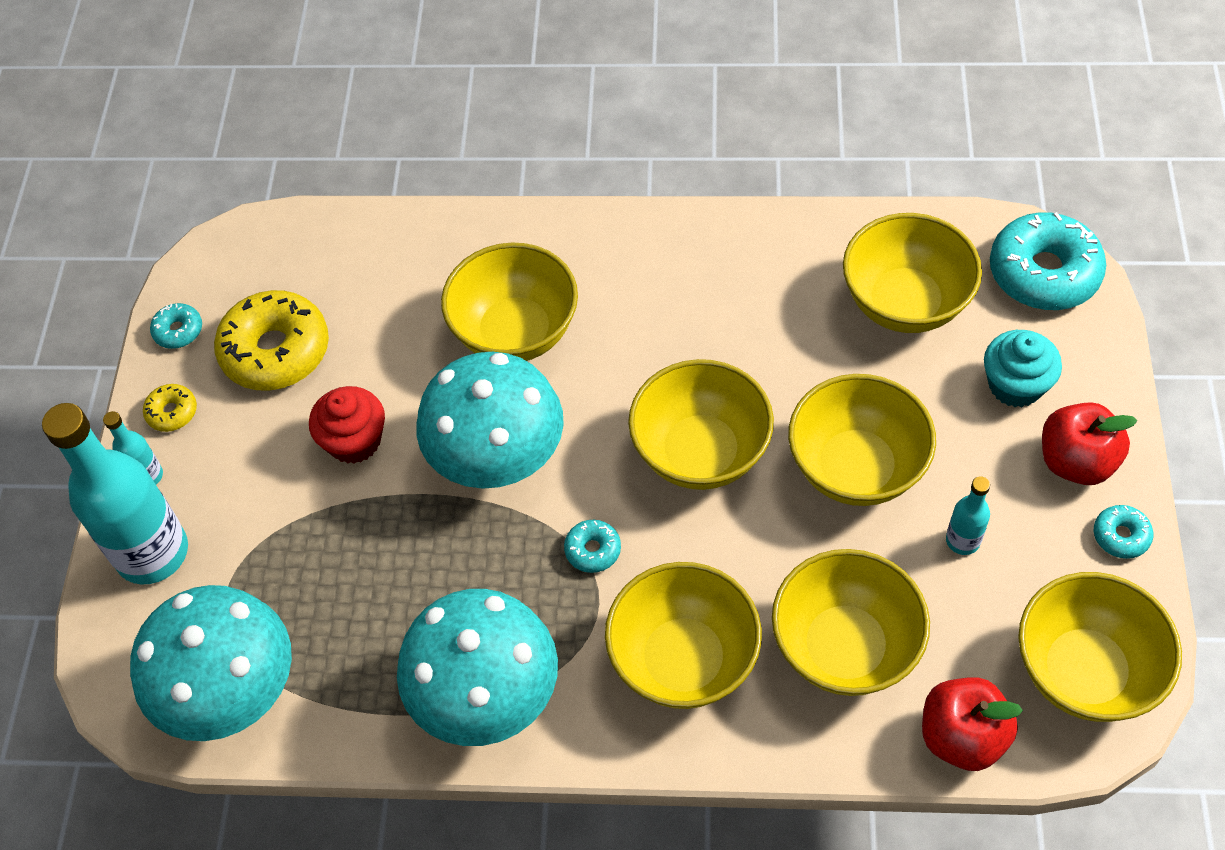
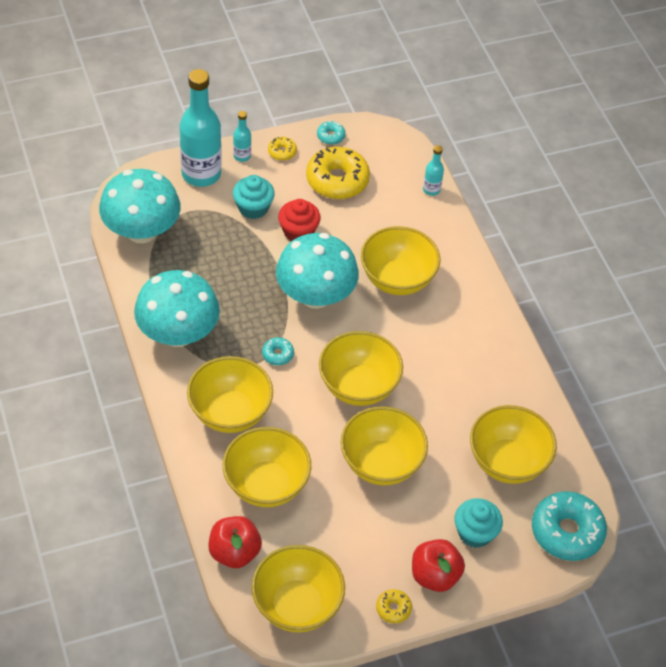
camera: 60 degrees right, 5 degrees down
turquoise bottle [946,477,990,555] -> turquoise bottle moved to [423,145,444,196]
turquoise donut [1094,505,1153,559] -> yellow donut [376,589,412,623]
none -> turquoise cupcake [233,175,275,219]

